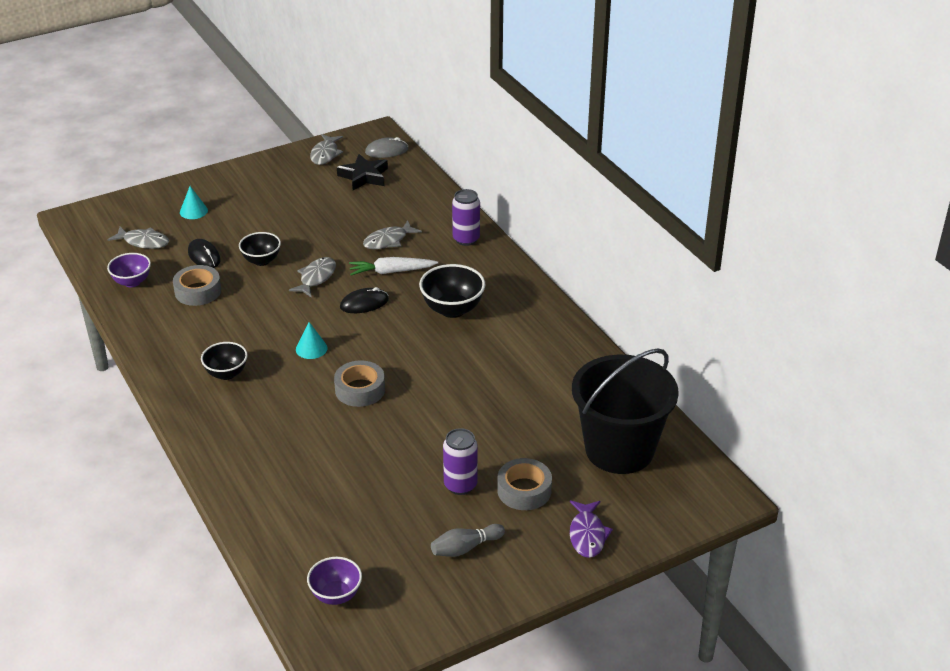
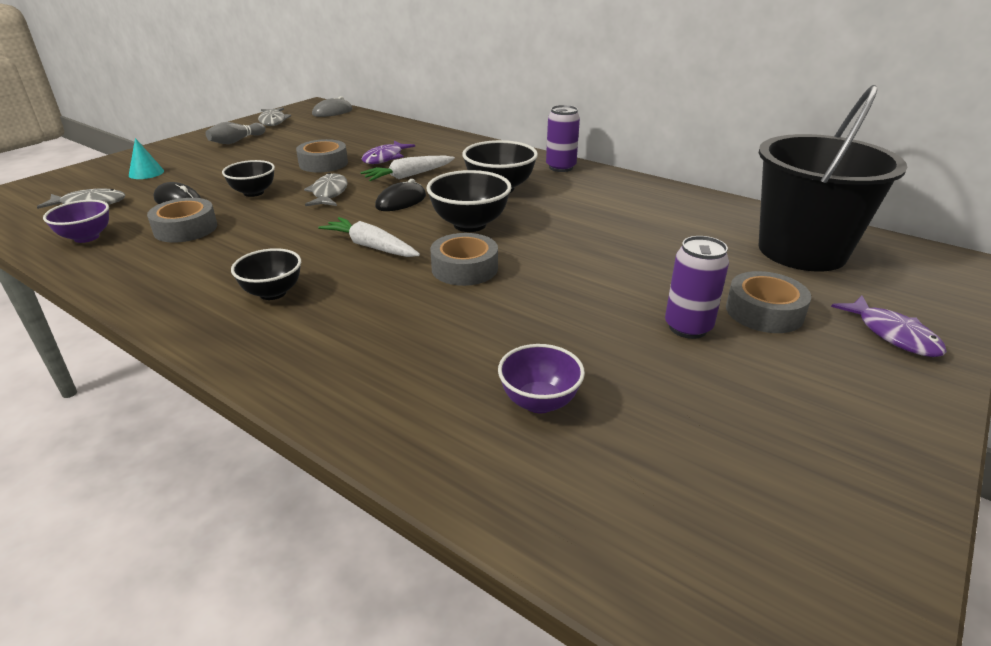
camera: 25 degrees left, 5 degrees down
turquoise cone [296,322,327,359] -> white carrot [318,217,420,257]
purple bowl [307,557,362,605] -> purple bowl moved to [498,344,585,413]
black star [337,154,388,190] -> none
grey fish [363,220,422,249] -> purple fish [362,141,415,164]
grey bowling pin [431,524,505,557] -> grey bowling pin moved to [206,122,265,144]
purple can [452,189,480,246] -> purple can moved to [546,105,580,172]
none -> grey tape [296,139,348,172]
none -> black bowl [427,170,512,232]

